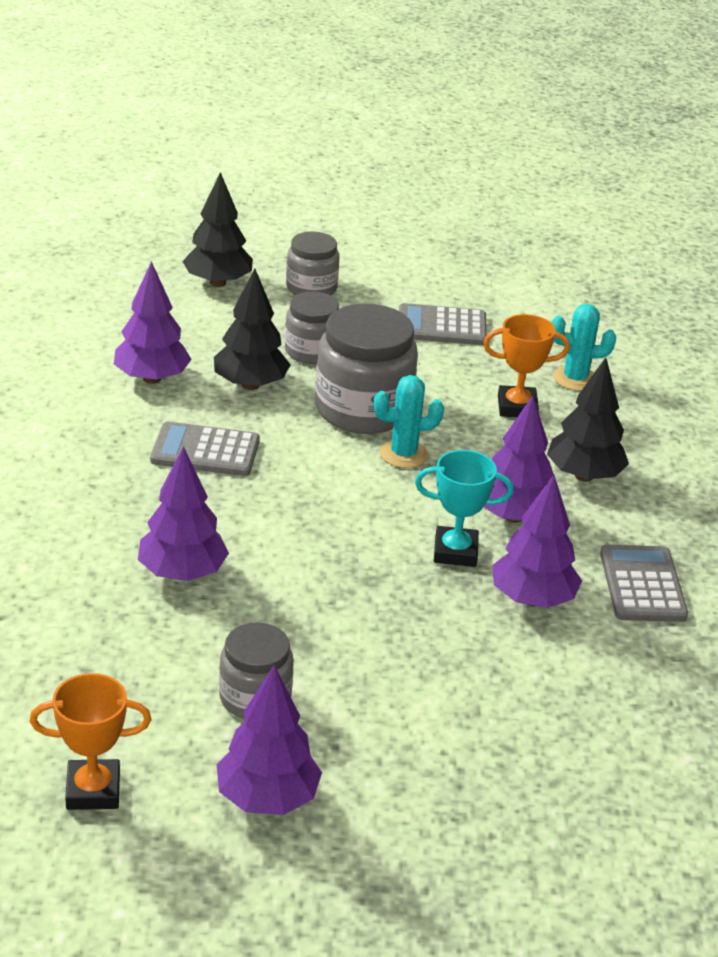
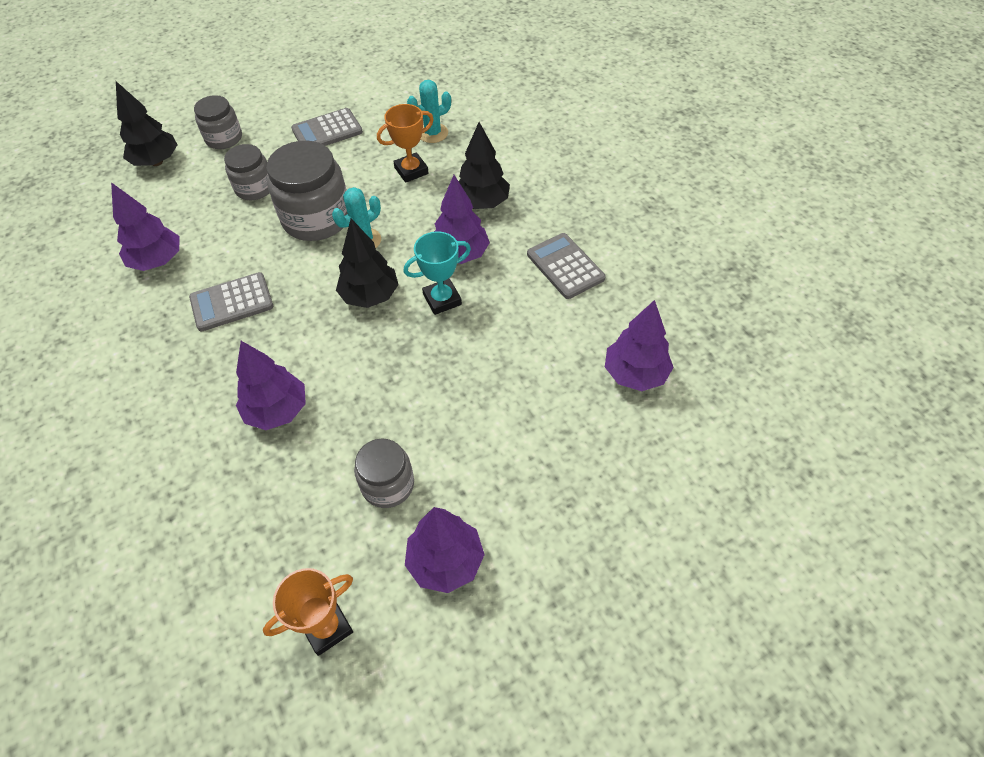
camera: 25 degrees left, 20 degrees up
black tree [214,269,291,390] -> black tree moved to [336,219,399,308]
purple tree [492,475,582,608] -> purple tree moved to [605,300,674,391]

